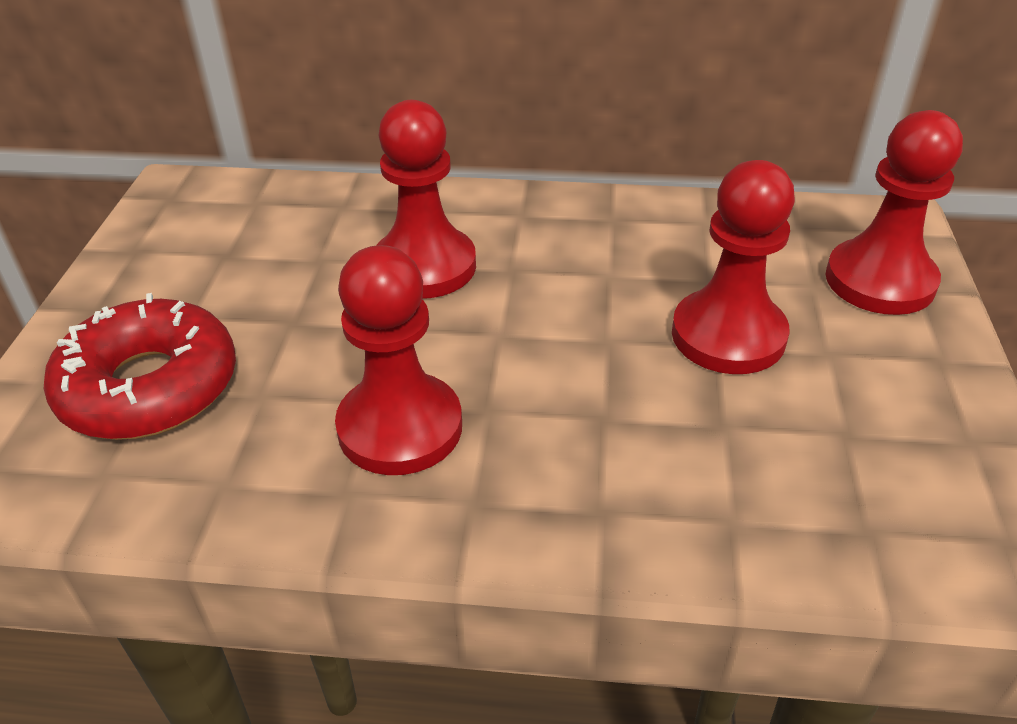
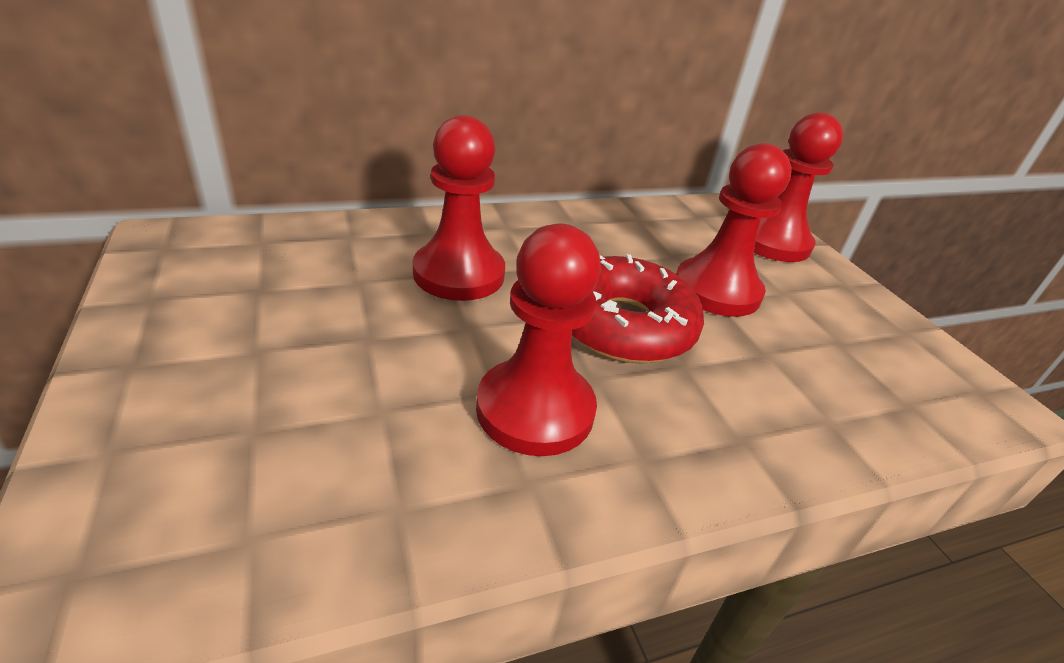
camera: 30 degrees left, 5 degrees down
red donut [44,293,236,440] -> red donut moved to [572,254,704,364]

